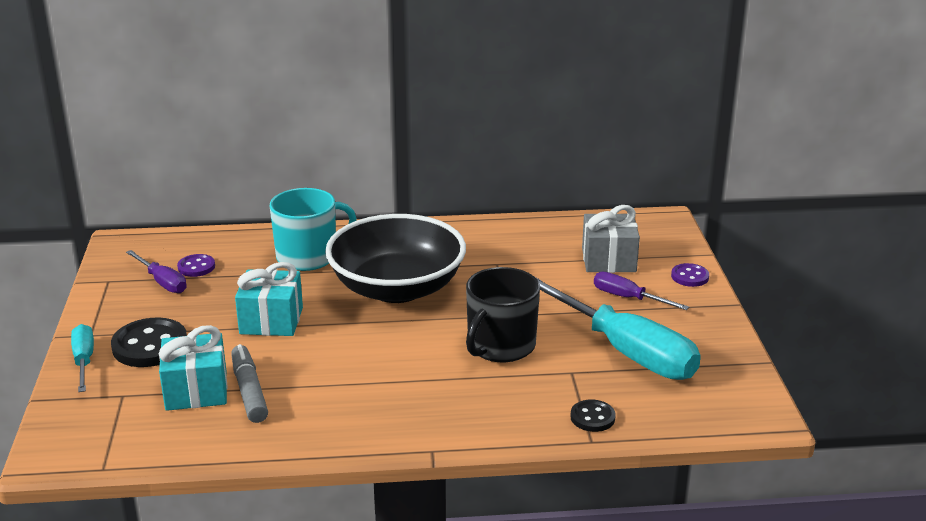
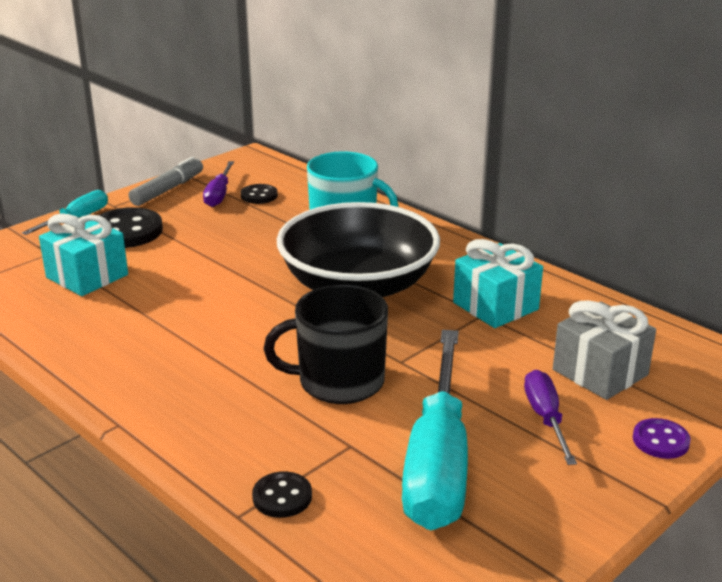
camera: 50 degrees right, 0 degrees up
purple button [177,254,215,277] -> black button [241,184,278,204]
grey marker [231,344,268,423] -> grey marker moved to [129,157,203,206]
turquoise gift [235,262,303,336] -> turquoise gift moved to [453,239,543,328]

